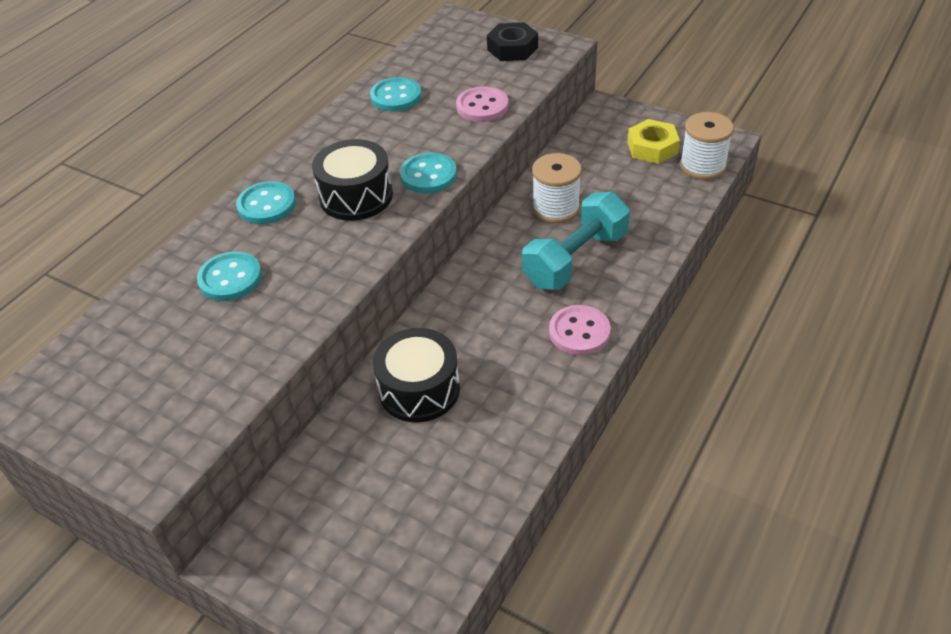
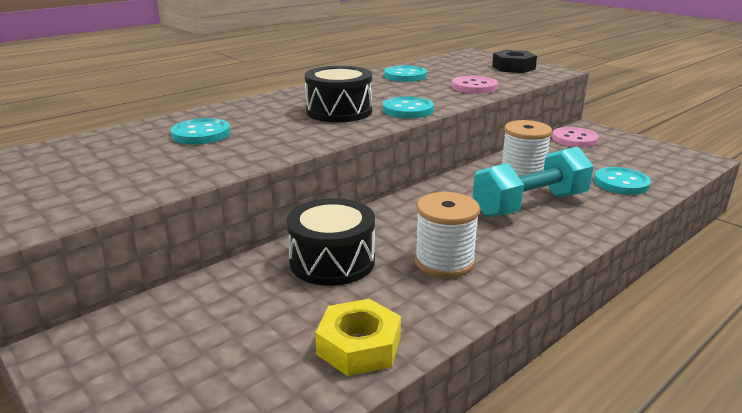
camera: 15 degrees right, 20 degrees down
turquoise button [236,181,296,224] -> turquoise button moved to [594,167,651,195]
pink button [549,305,611,355] -> pink button moved to [552,127,599,148]
yellow nut [627,119,680,164] -> yellow nut moved to [315,299,401,376]
white spool [680,112,734,180] -> white spool moved to [415,192,480,278]

